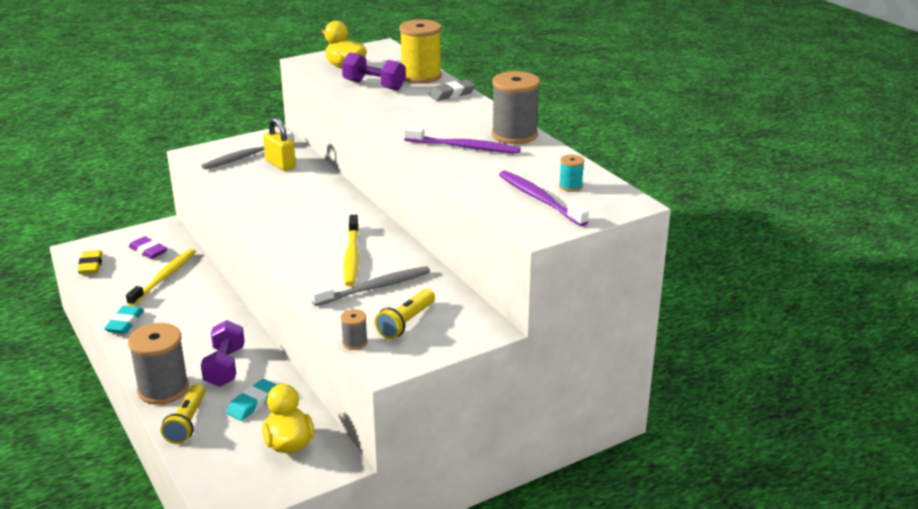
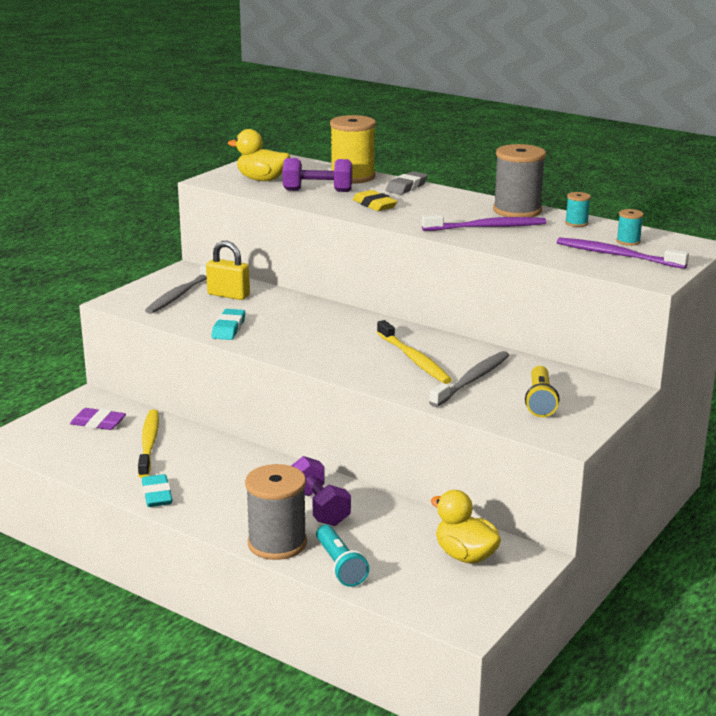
camera: 25 degrees left, 5 degrees down
yellow eraser [77,250,103,274] -> yellow eraser moved to [353,190,398,211]
yellow flashlight [161,384,205,444] -> turquoise flashlight [316,525,369,587]
turquoise eraser [226,379,277,421] -> turquoise eraser moved to [212,309,245,340]
grey spool [341,309,368,350] -> none
none -> turquoise spool [565,192,591,227]

